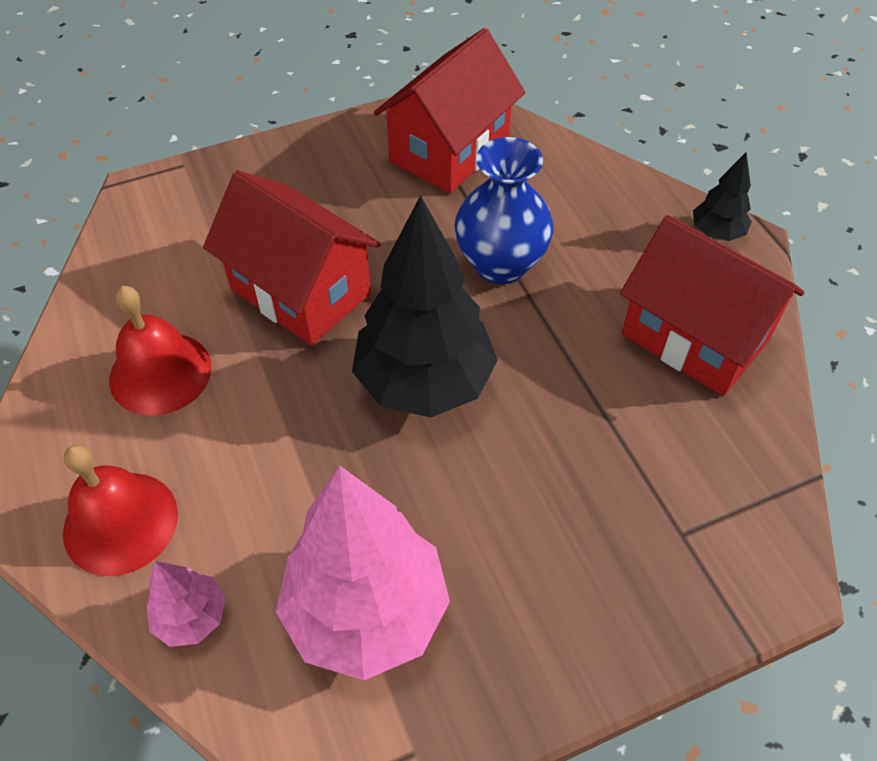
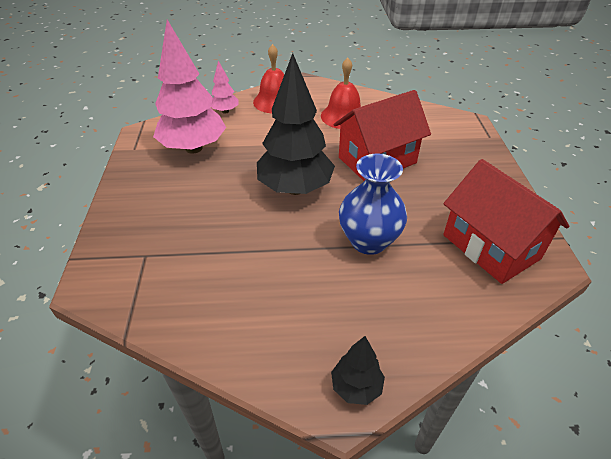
camera: 110 degrees right, 10 degrees down
red house [620,215,804,396] -> none

